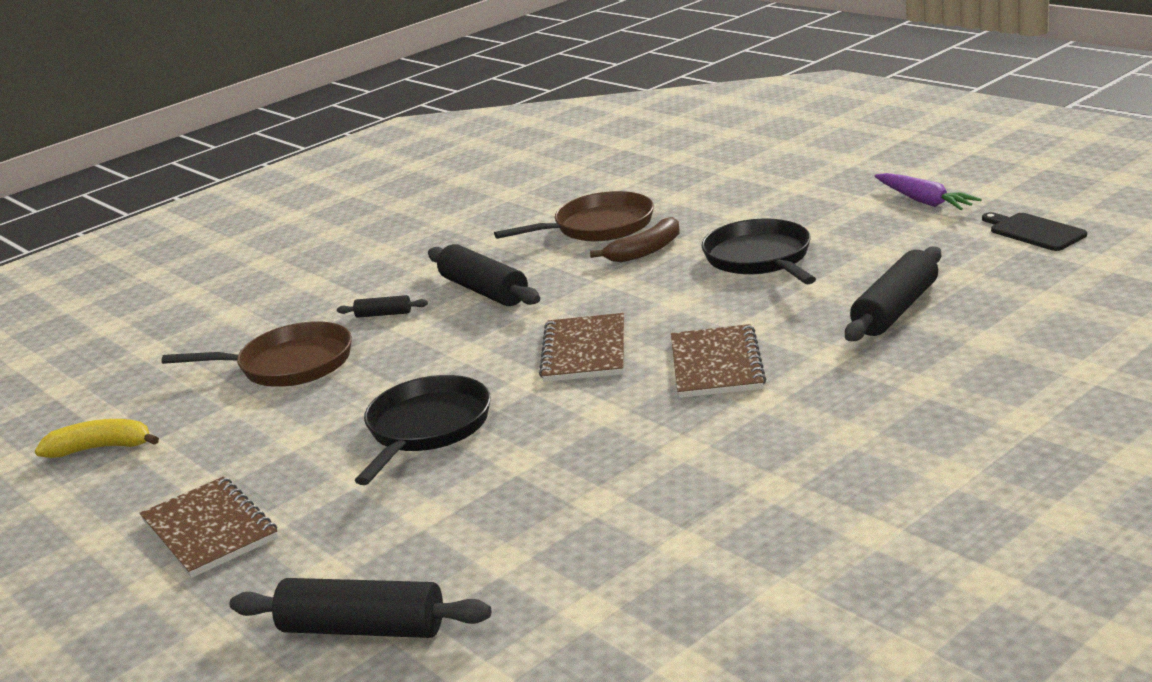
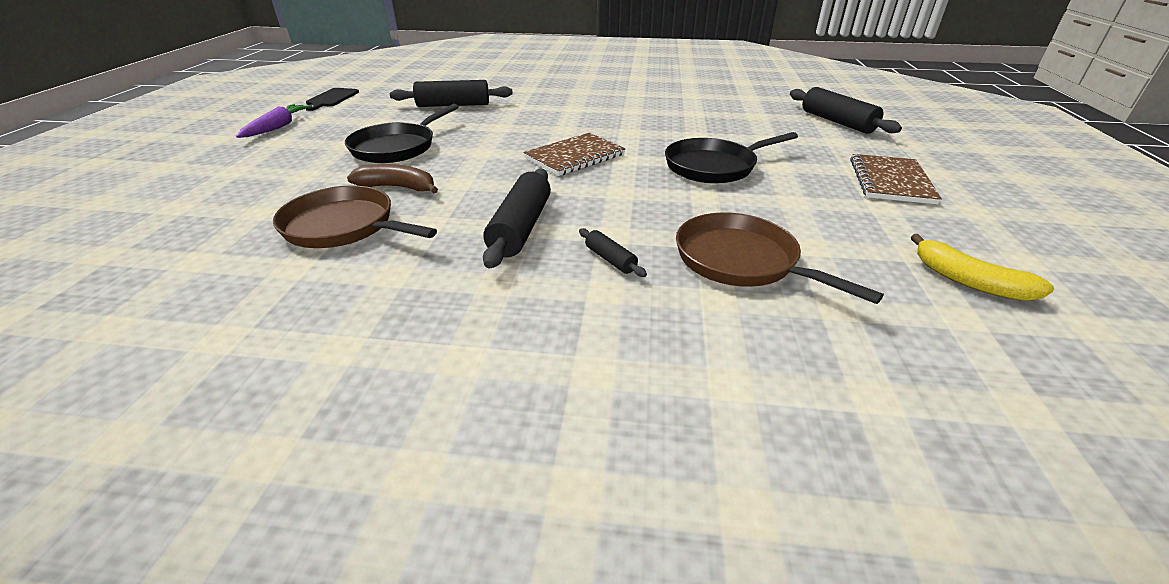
camera: 135 degrees left, 10 degrees up
brown notebook [671,324,766,398] -> none

